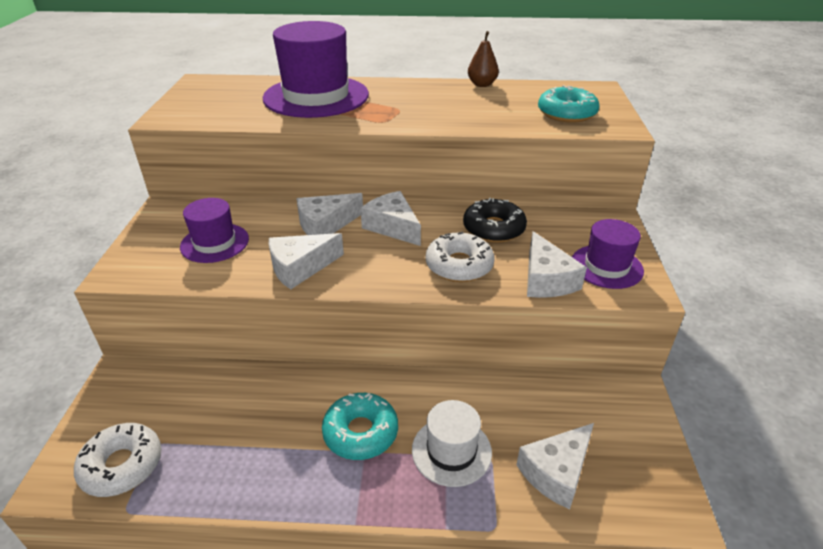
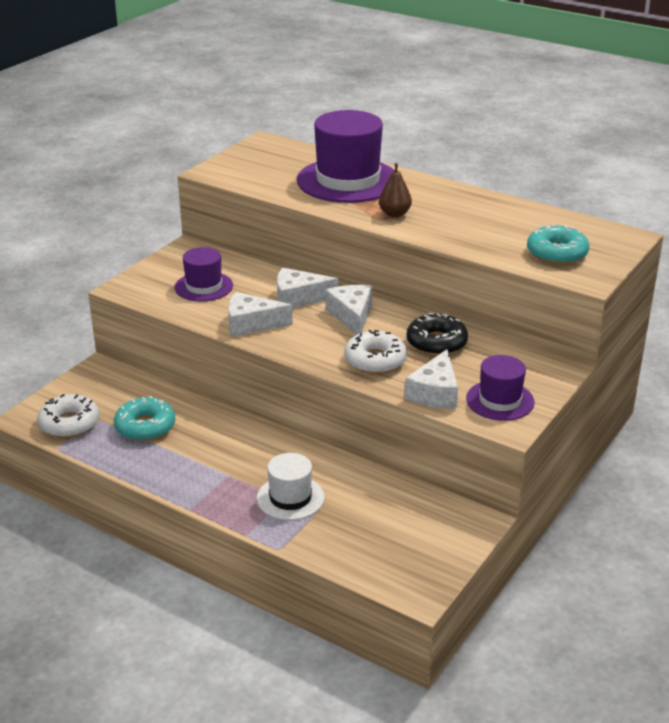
camera: 30 degrees right, 5 degrees down
turquoise donut [322,393,398,460] -> turquoise donut moved to [114,396,175,441]
brown pear [468,31,499,87] -> brown pear moved to [379,163,412,217]
white cheese [516,423,594,510] -> none

